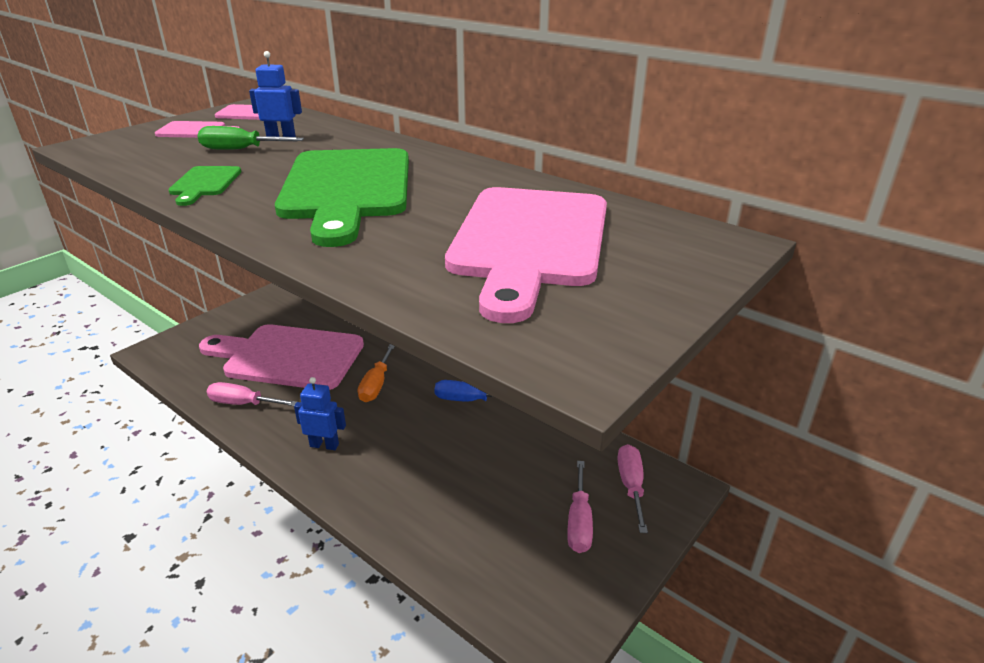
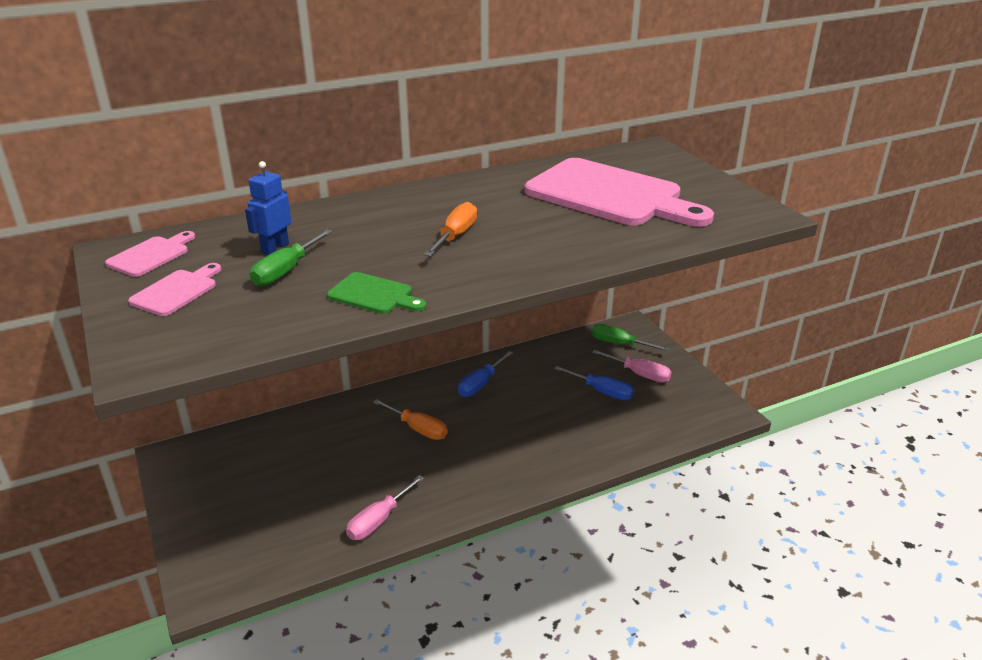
camera: 65 degrees left, 0 degrees up
pink cutting board [199,324,364,390] -> none
green cutting board [275,148,409,247] -> orange screwdriver [424,202,477,256]
blue robot [294,377,346,450] -> none
pink screwdriver [618,444,648,533] -> green screwdriver [592,324,670,351]
none -> blue screwdriver [554,366,634,400]

